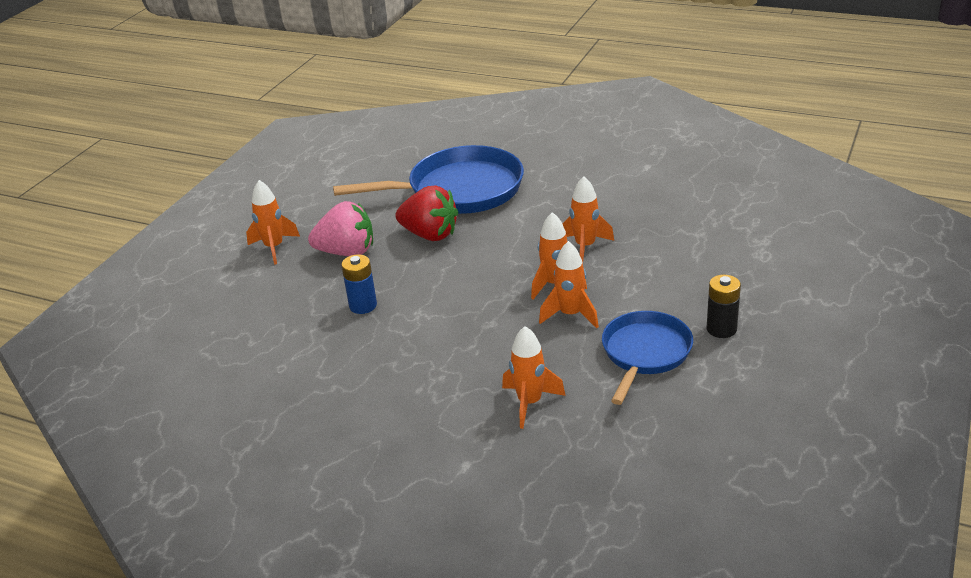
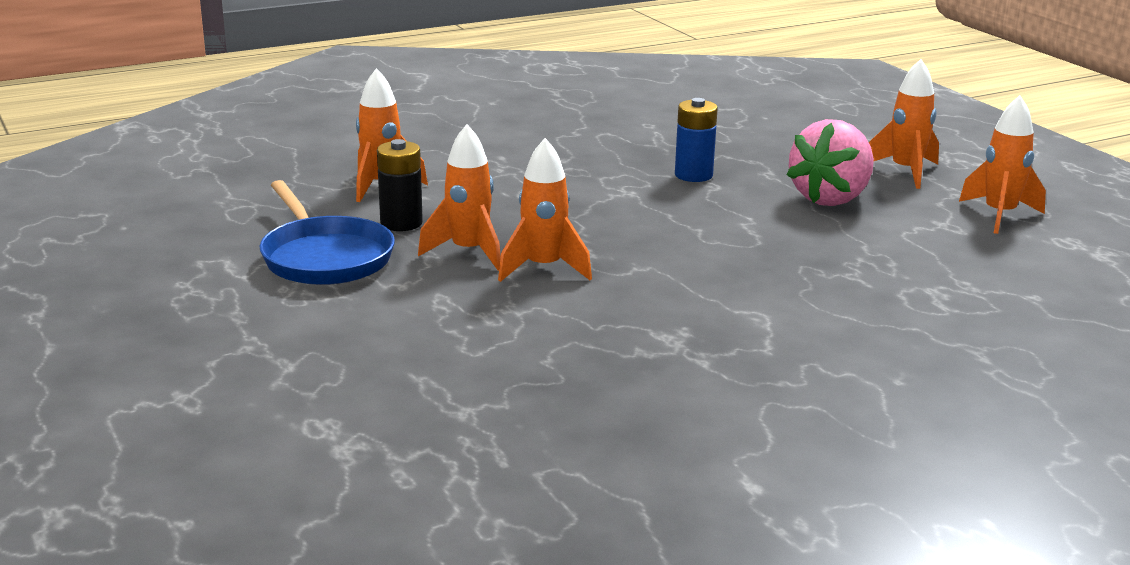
camera: 125 degrees right, 10 degrees down
blue pan [333,145,524,214] -> none
red strawberry [395,186,458,241] -> none
orange rocket [563,176,614,262] -> orange rocket moved to [959,96,1046,234]
black battery [707,275,741,338] -> black battery moved to [377,139,423,231]

